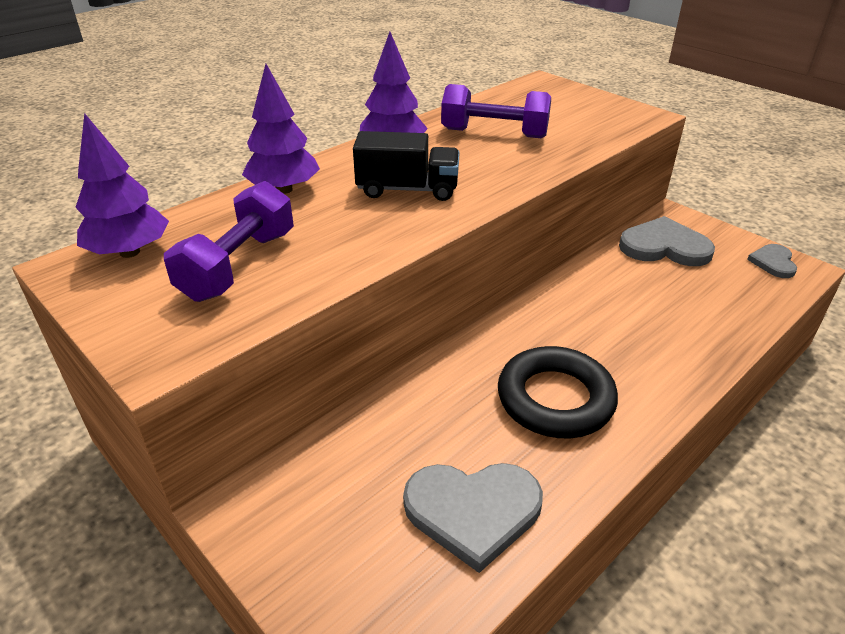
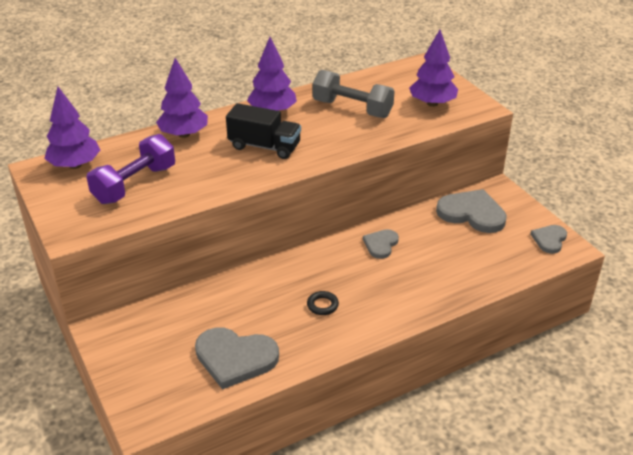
camera: 15 degrees right, 0 degrees up
purple dumbbell [441,84,551,138] -> grey dumbbell [313,70,395,118]
black ring [498,346,618,439] -> black ring [307,291,339,315], size x0.40
none -> grey heart [363,229,399,259]
none -> purple tree [409,30,458,107]

